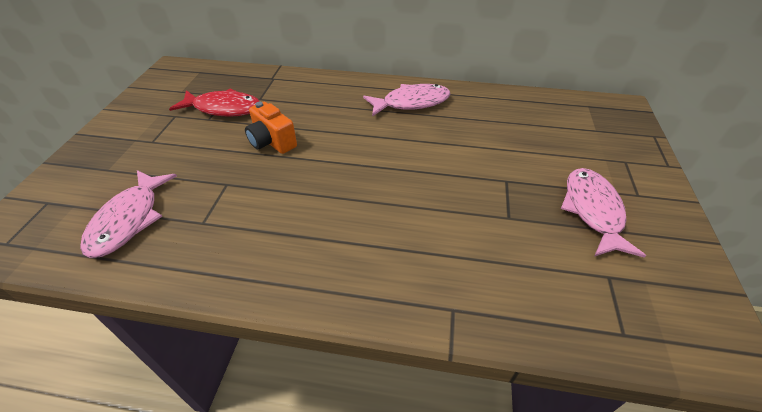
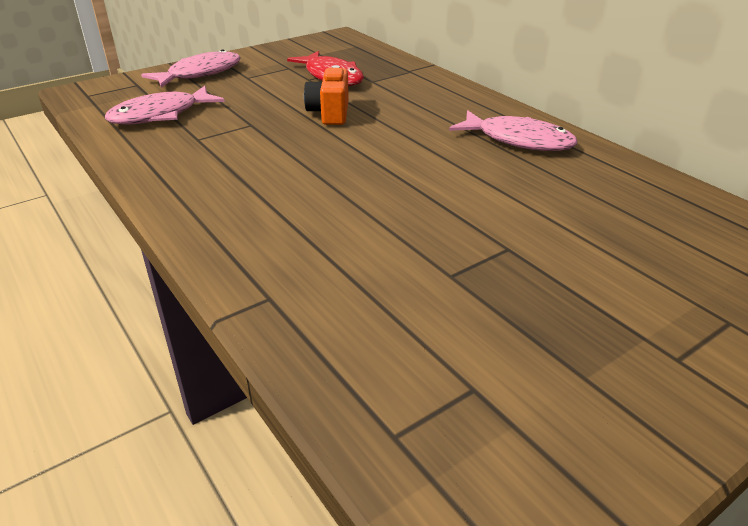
camera: 45 degrees right, 10 degrees down
pink fish [561,168,646,258] -> pink fish moved to [141,49,241,88]

